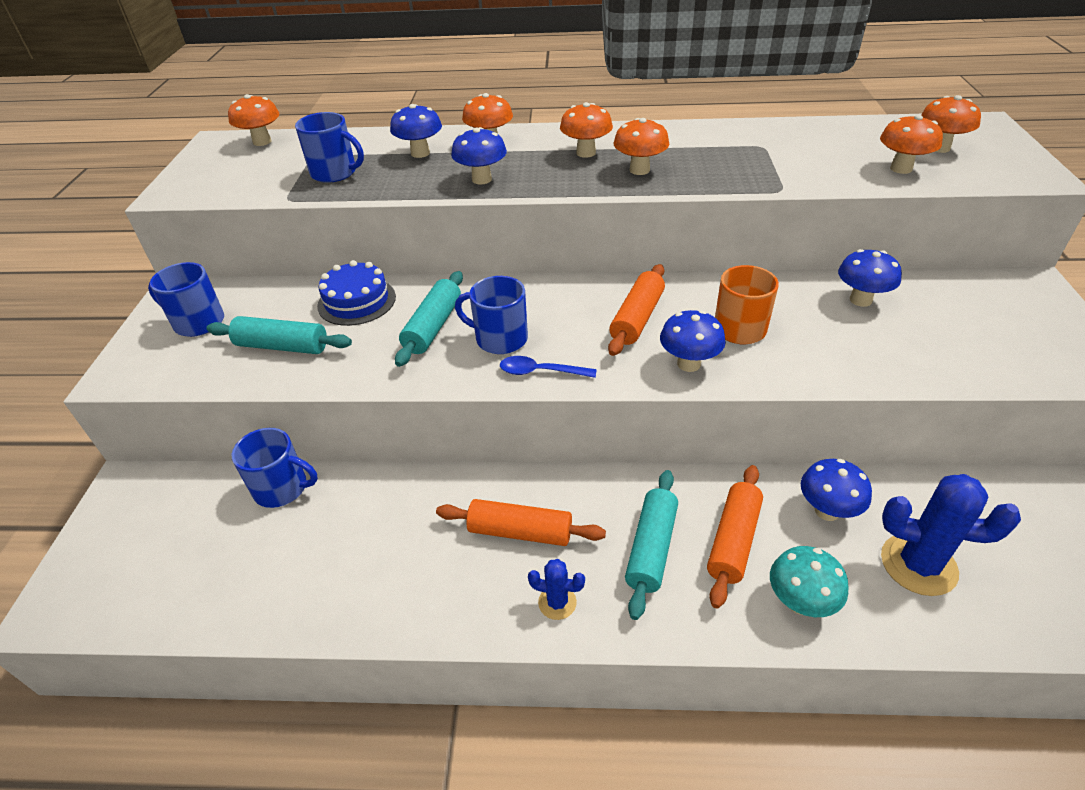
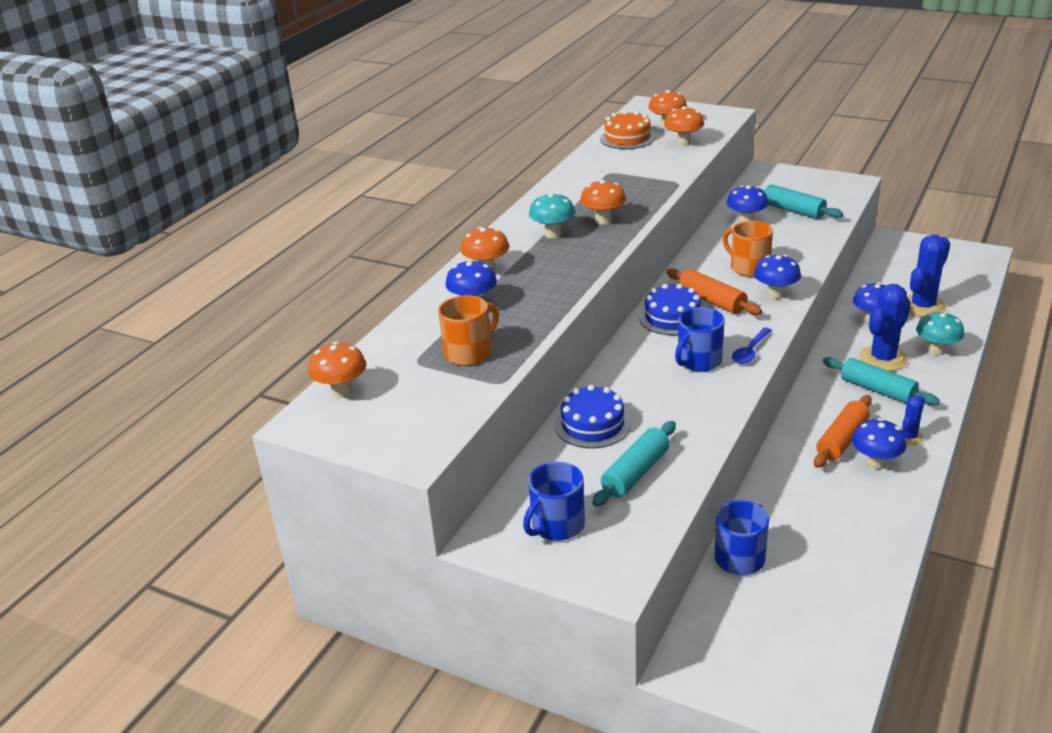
camera: 65 degrees left, 10 degrees down
blue mug [295,112,364,183] -> orange mug [438,295,499,366]
turquoise rolling pin [395,271,463,367] -> turquoise rolling pin moved to [753,185,843,219]
blue mushroom [451,127,507,185] -> blue mushroom moved to [852,418,906,470]
orange mushroom [560,102,613,158] -> turquoise mushroom [529,193,575,239]
orange rolling pin [707,465,763,608] -> blue cactus [859,284,911,371]
none -> orange cake [600,111,655,149]
none -> blue cake [639,284,701,335]

